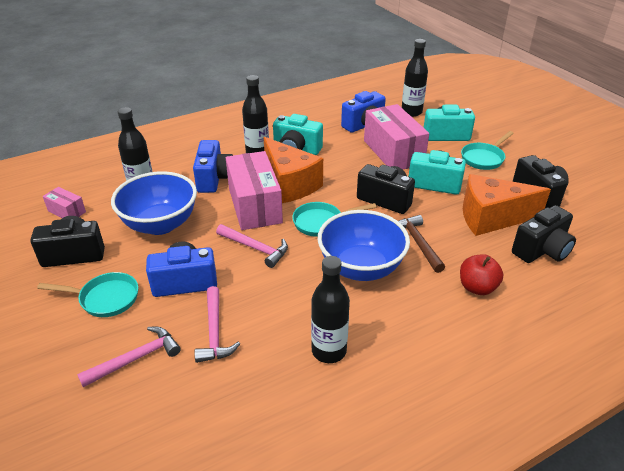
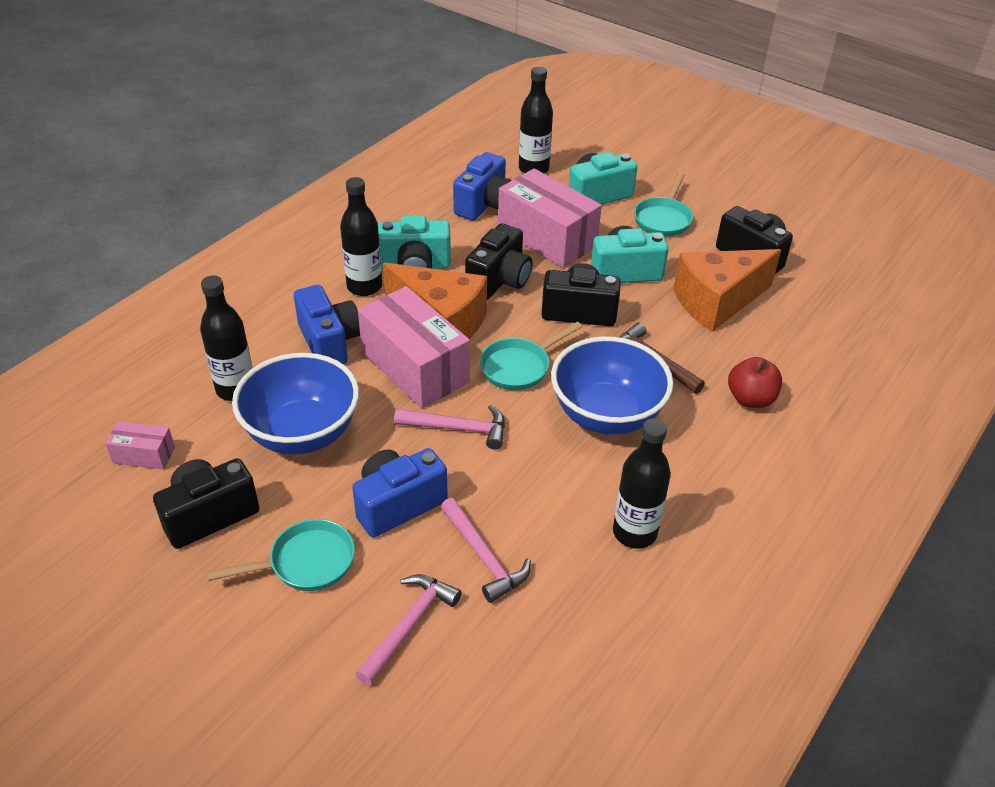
camera: 25 degrees left, 5 degrees up
black camera [512,205,576,263] -> black camera moved to [465,223,533,299]

